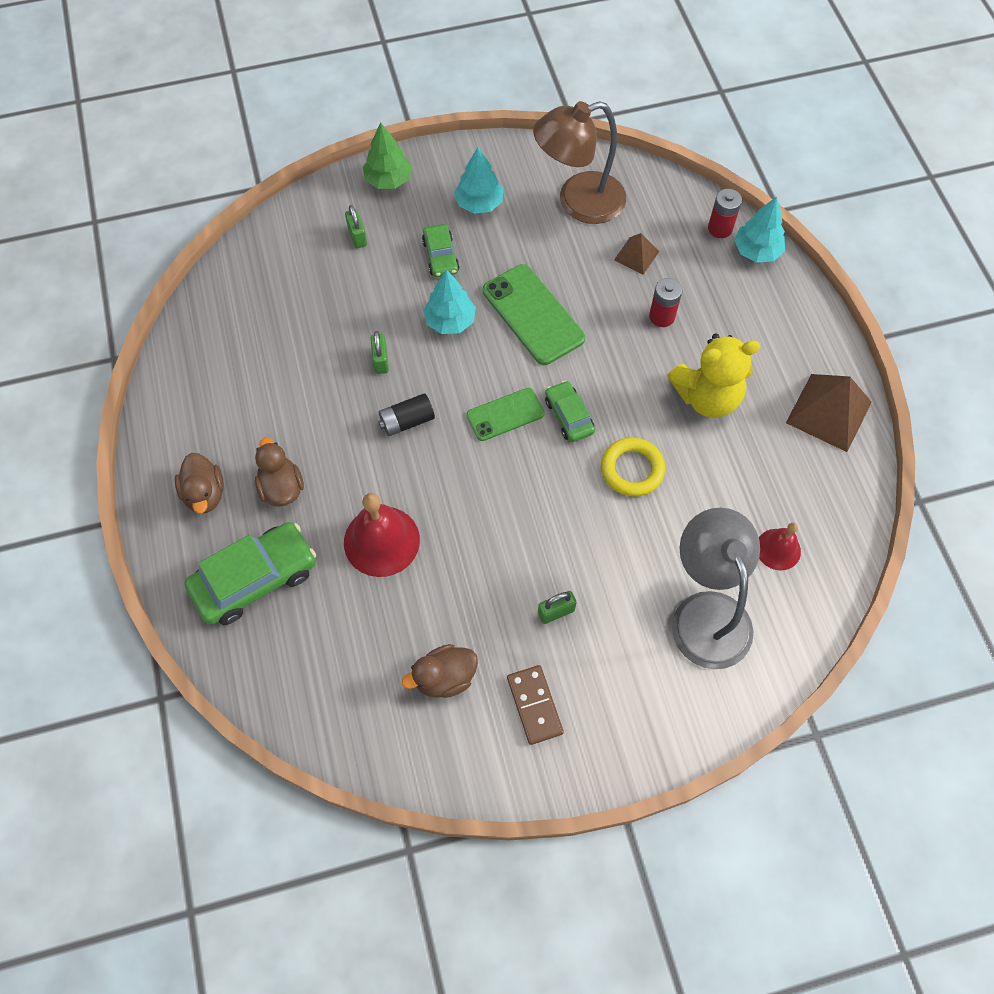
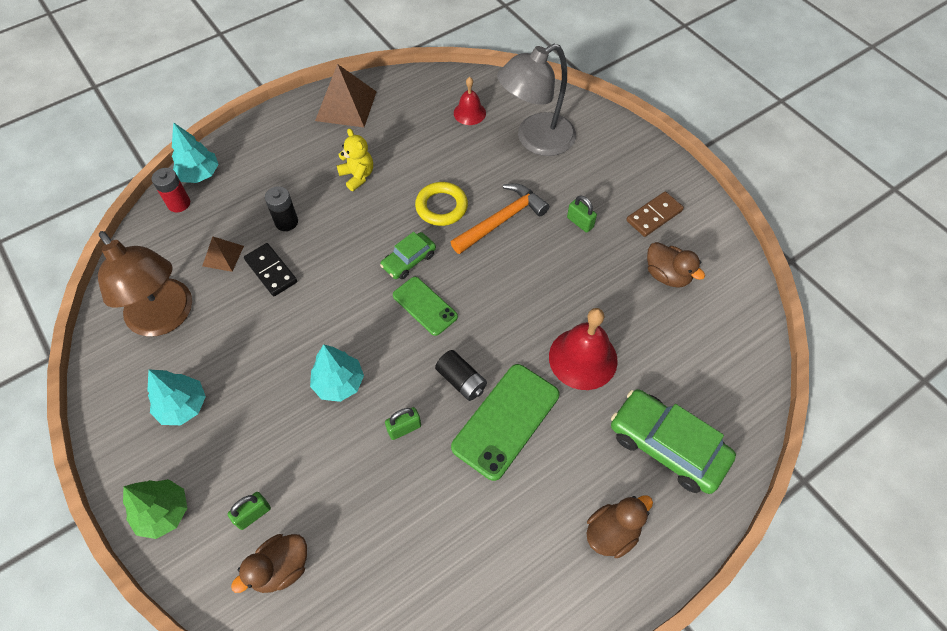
camera: 110 degrees left, 5 degrees down
brown duck [255,437,304,507] -> brown duck moved to [231,534,307,593]
green car [422,224,460,277] -> none
green phone [483,264,585,365] -> green phone moved to [451,364,559,481]
red battery [649,278,682,327] -> black battery [265,186,298,231]
yellow teddy bear [667,334,760,418] -> yellow teddy bear [336,128,373,191], size x0.60
none -> black domino [244,243,297,296]
none -> orange hammer [451,183,549,254]

